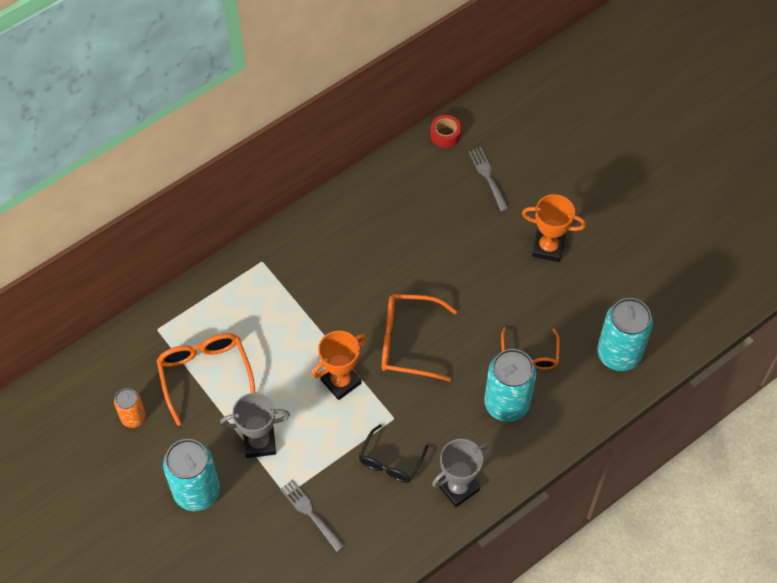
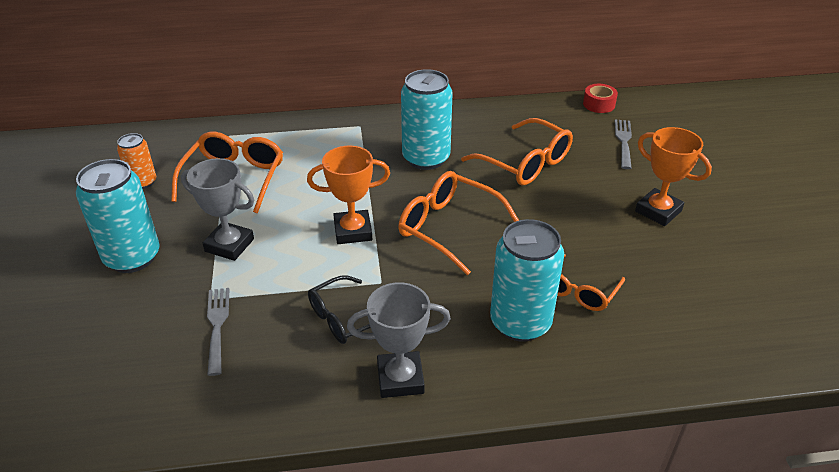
camera: 30 degrees right, 20 degrees down
turquoise can [597,298,653,371] -> turquoise can moved to [401,69,453,170]
none -> orange glasses [461,118,573,186]

